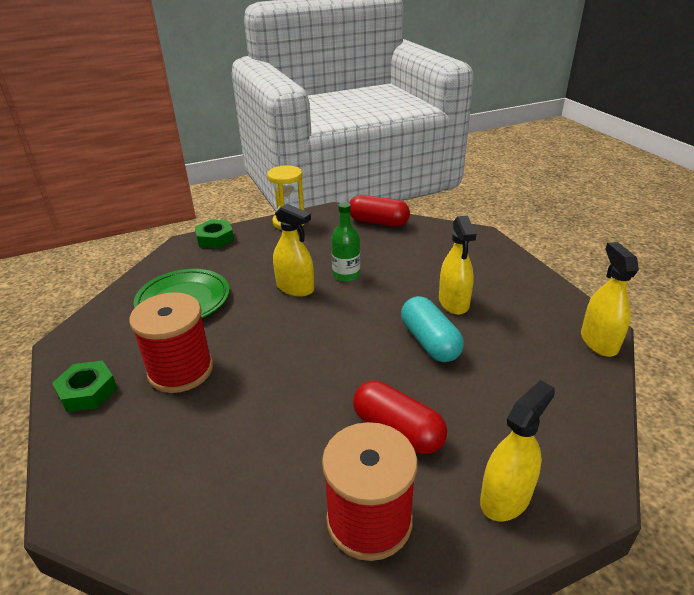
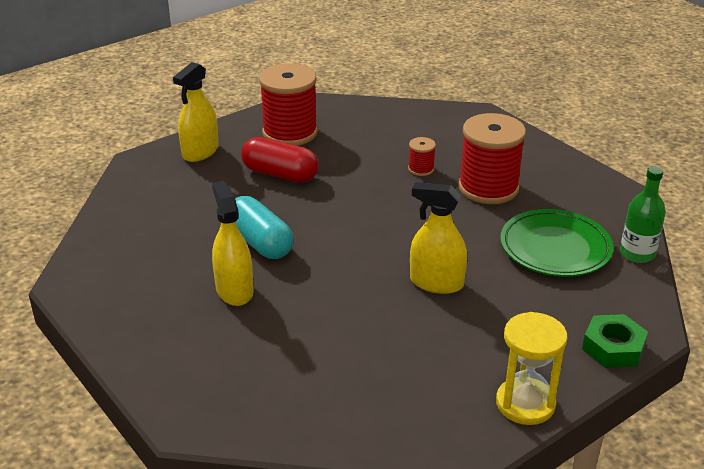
camera: 165 degrees right, 0 degrees up
green nut [52,360,117,412] -> none
green bottle [331,202,360,282] -> green bottle moved to [620,166,666,263]
red capsule [350,195,410,227] -> none
yellow spray bottle [581,242,639,357] -> none
none -> red spool [408,137,436,176]

